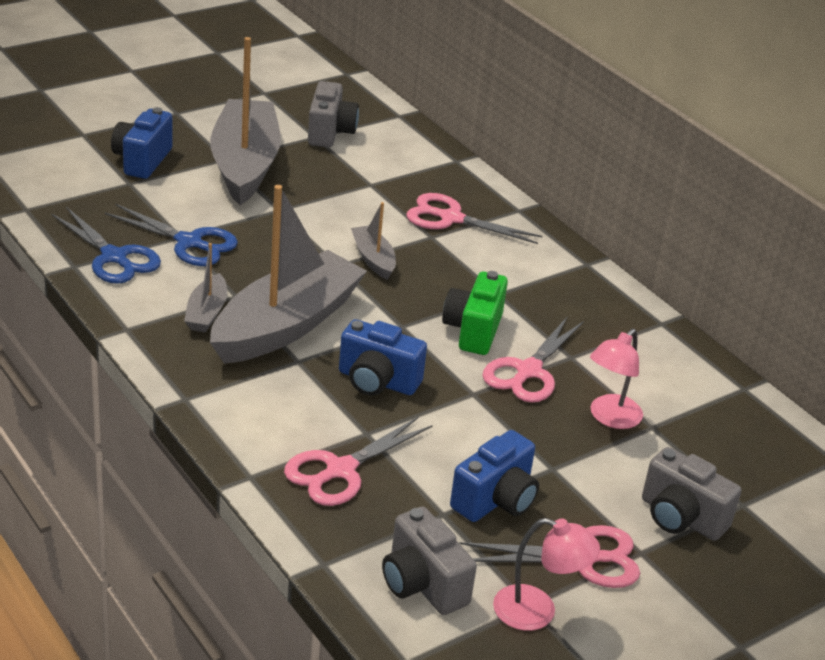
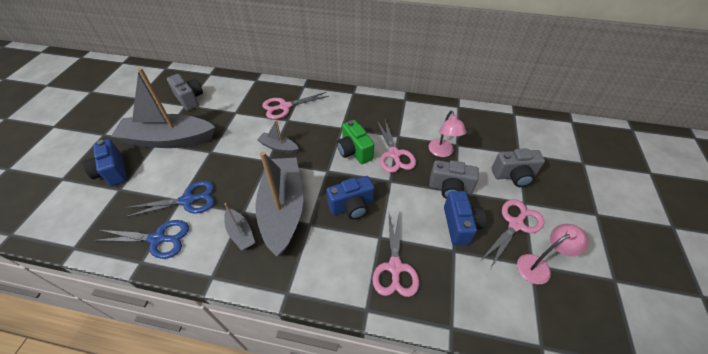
camera: 40 degrees left, 15 degrees up
grey boat [210,37,280,205] -> grey boat turned 45 degrees counterclockwise [111,68,215,148]
grey camera [382,506,477,615] -> grey camera moved to [429,160,479,199]

